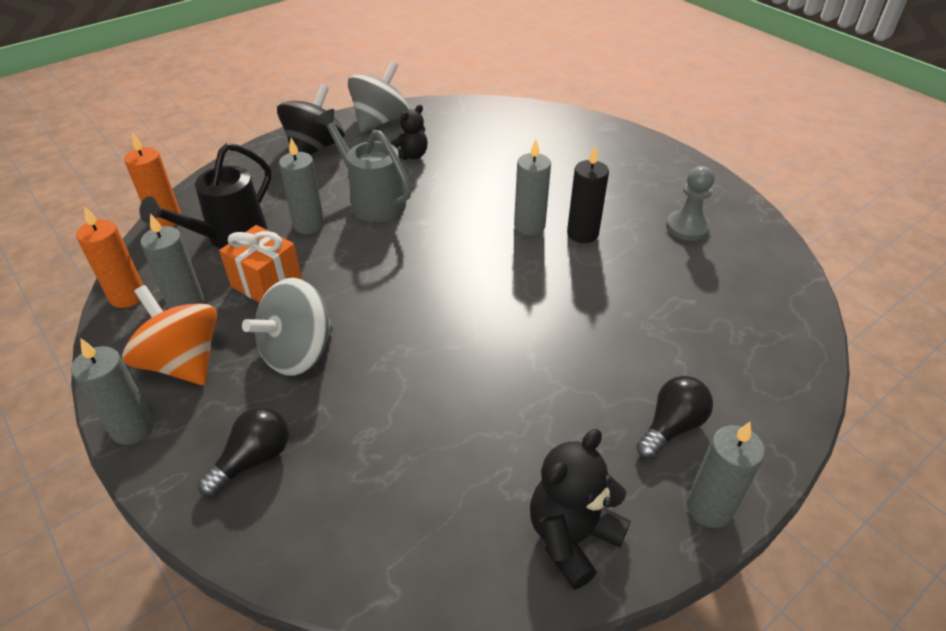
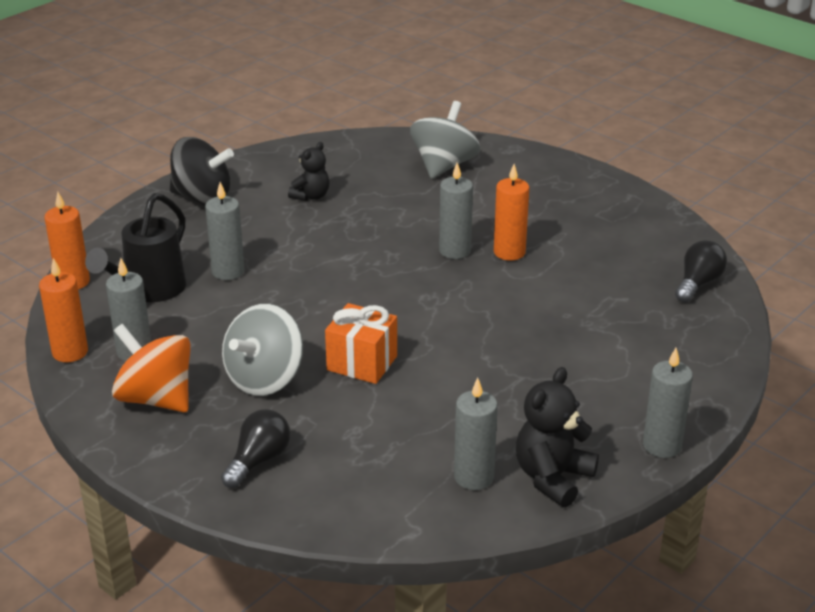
camera: 10 degrees left, 10 degrees down
grey candle [71,339,154,445] -> grey candle moved to [454,378,498,490]
orange gift [219,225,302,303] -> orange gift moved to [325,303,397,384]
black spinning top [277,84,345,155] -> black spinning top turned 90 degrees clockwise [170,137,234,205]
grey watering can [315,109,411,222] -> none
grey spinning top [348,61,409,133] -> grey spinning top moved to [410,101,480,179]
black candle [567,146,609,243] -> orange candle [494,164,529,261]
black light bulb [636,376,713,459] -> black light bulb moved to [675,240,727,302]
grey pawn [666,166,714,241] -> none

